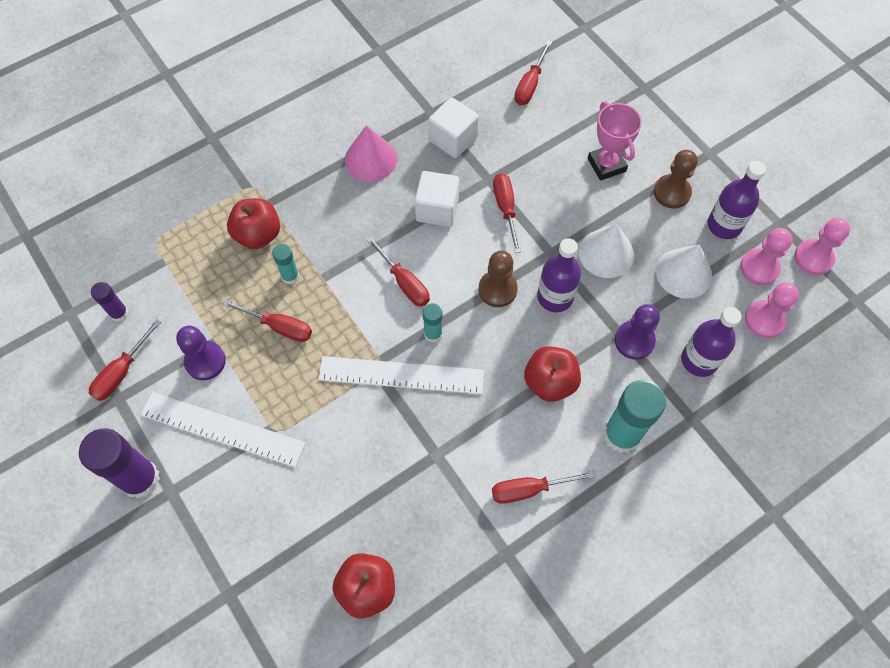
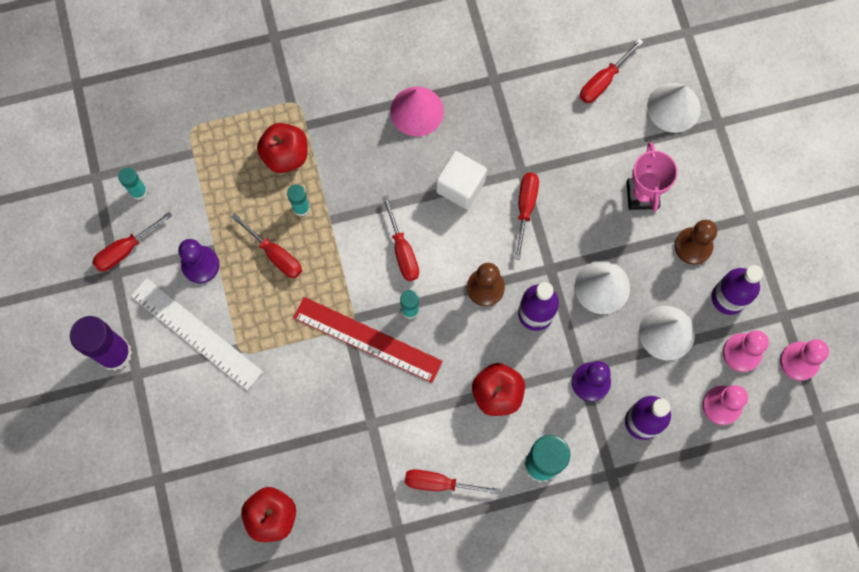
camera: 20 degrees right, 10 degrees up
purple glue stick [91,282,128,322] -> turquoise glue stick [118,168,147,200]
white ruler [318,356,484,394] -> red ruler [293,297,443,383]
white cube [428,97,479,158] -> none
none -> white cone [647,83,701,133]

